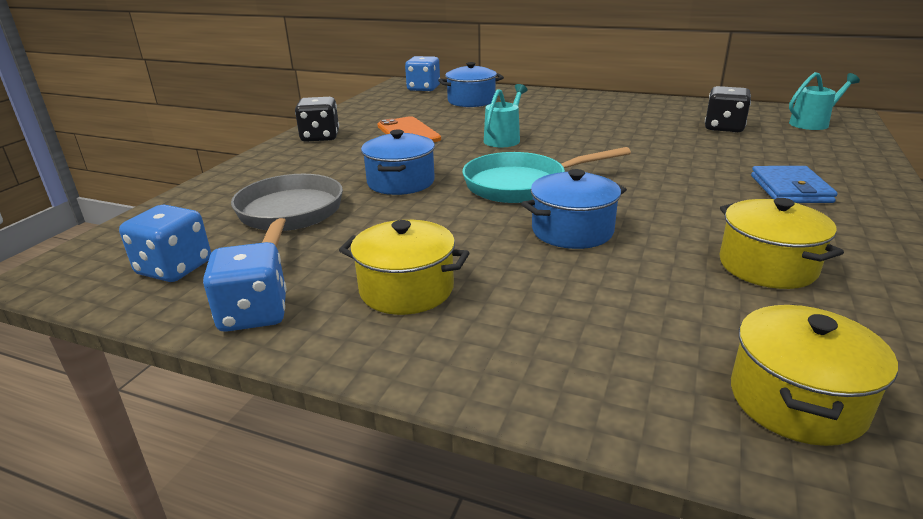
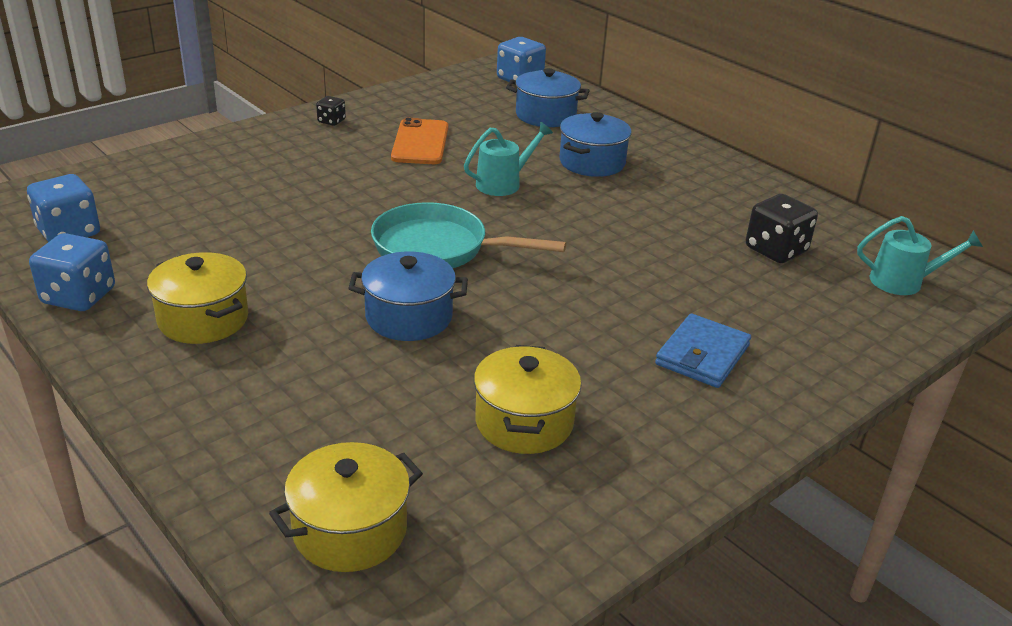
camera: 25 degrees right, 5 degrees up
grey pan [231,174,343,247] -> none
black dice [295,97,339,142] -> black dice [316,96,346,126], size x0.54
blue pot [361,130,435,195] -> blue pot moved to [559,112,632,177]

